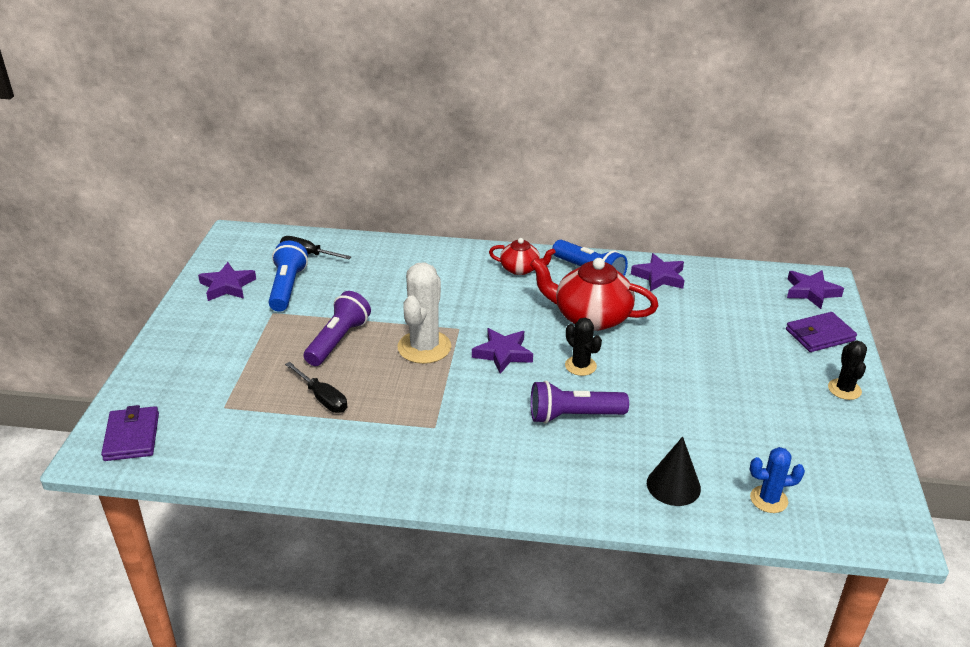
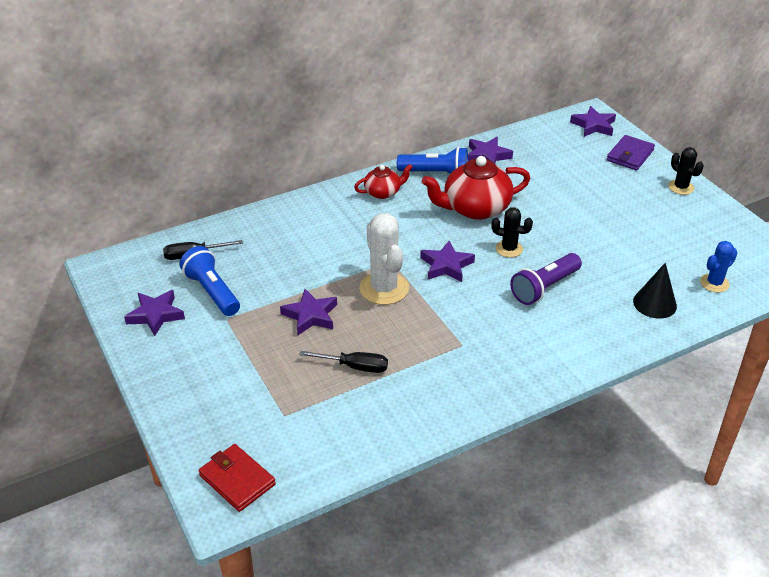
camera: 35 degrees left, 5 degrees up
purple wallet [101,405,159,461] -> red wallet [199,444,276,512]
purple flashlight [304,291,371,366] -> purple star [280,289,337,335]

